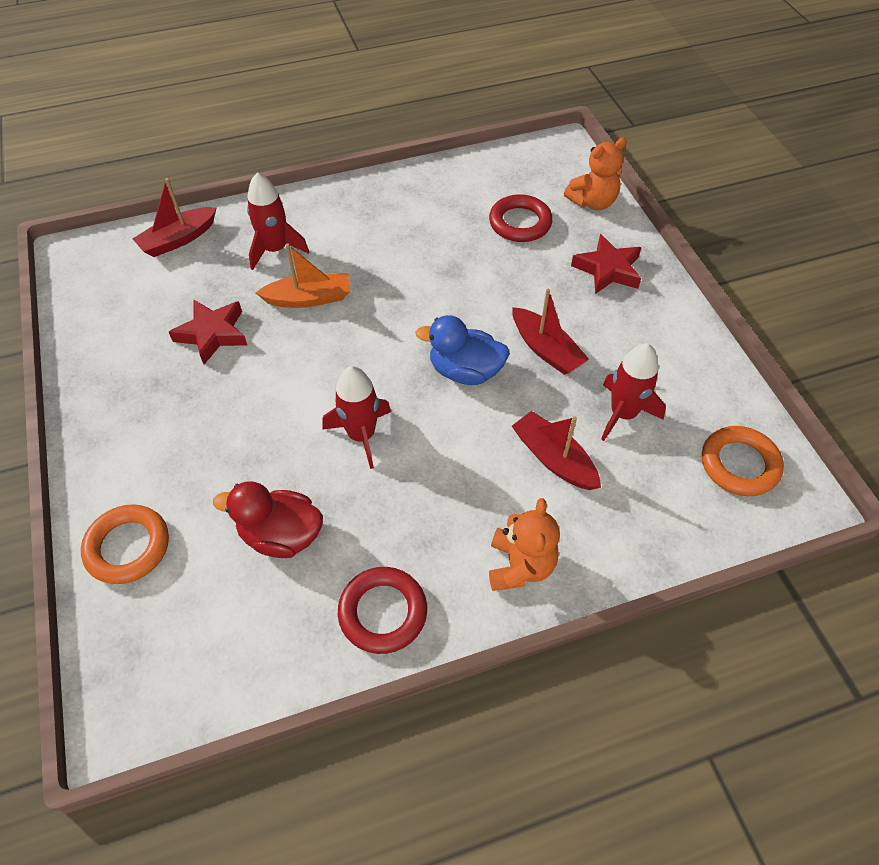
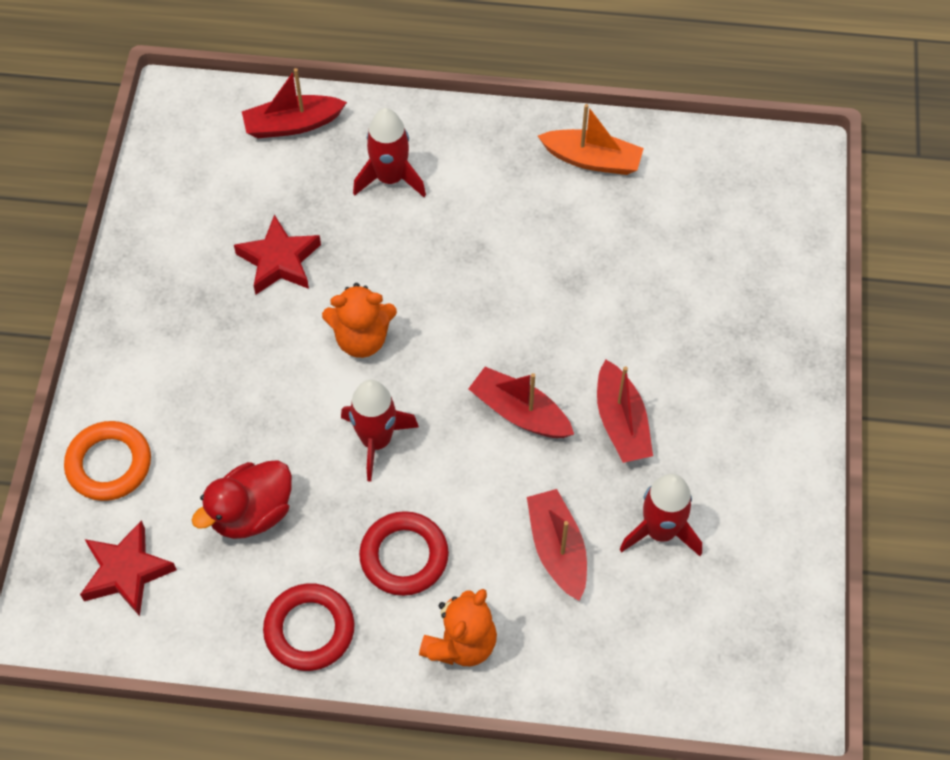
camera: 25 degrees right, 5 degrees up
red duck [213,481,323,558] -> red duck turned 75 degrees counterclockwise [192,460,292,539]
orange boat [256,244,350,308] -> orange boat moved to [538,104,644,175]
blue duck [415,315,510,385] -> red boat [468,367,574,438]
red ring [489,194,553,242] -> red ring moved to [359,511,449,596]
orange teddy bear [564,138,627,210] -> orange teddy bear moved to [322,283,397,358]
red star [571,234,641,294] -> red star moved to [80,520,177,616]
orange ring [702,426,784,496] -> none

